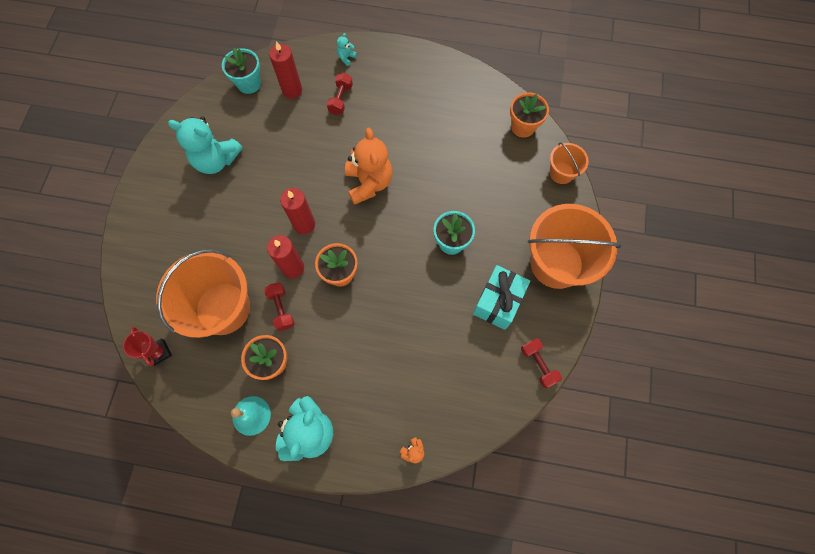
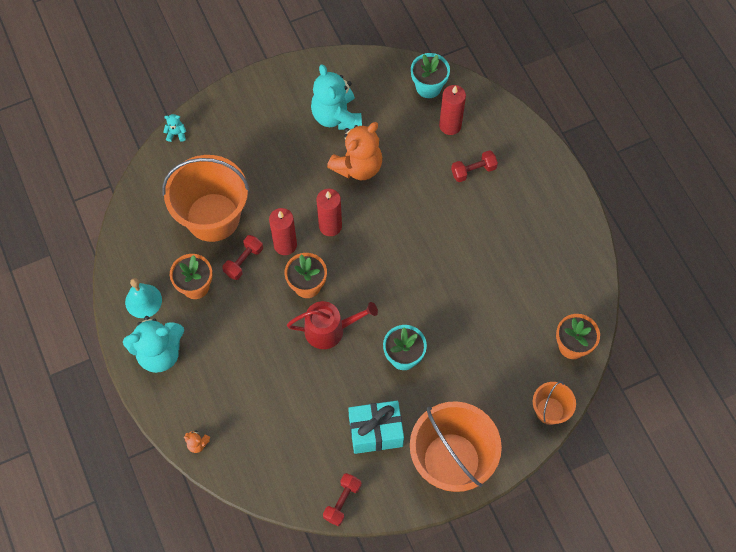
camera: 55 degrees right, 5 degrees down
red trophy [123,327,172,366] -> none
turquoise teddy bear [337,33,357,66] -> turquoise teddy bear moved to [163,114,186,142]
orange teddy bear [345,128,392,205] -> orange teddy bear moved to [327,122,382,180]
none -> red watering can [287,301,378,349]

